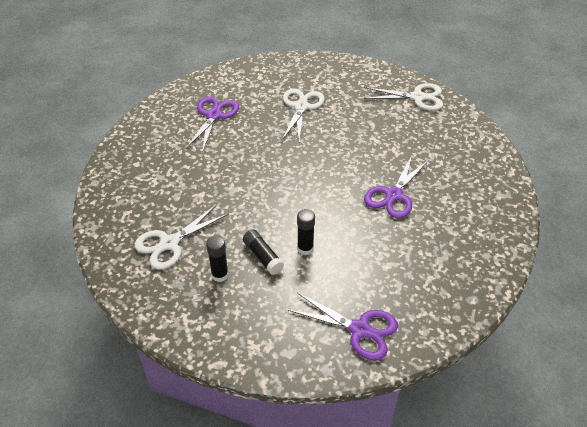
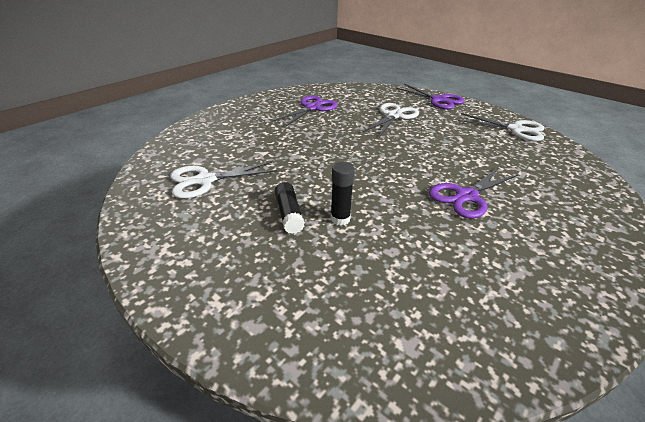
camera: 20 degrees right, 10 degrees down
black glue stick [206,236,229,282] -> none
purple scissors [288,293,398,360] -> purple scissors moved to [396,84,465,109]

